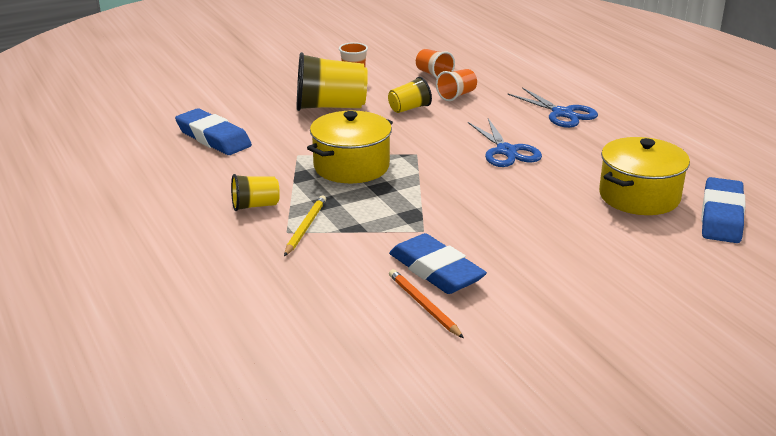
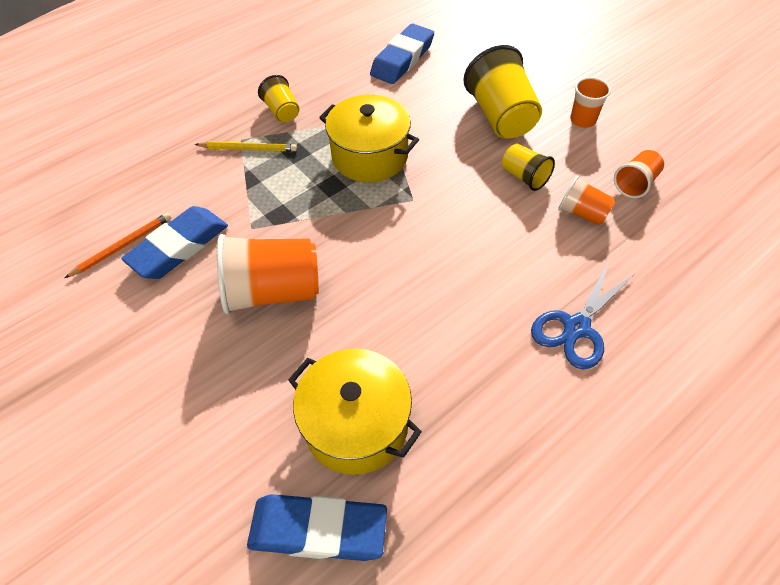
camera: 80 degrees right, 25 degrees up
blue scissors [468,118,542,167] -> none
none -> orange cup [217,234,319,314]

